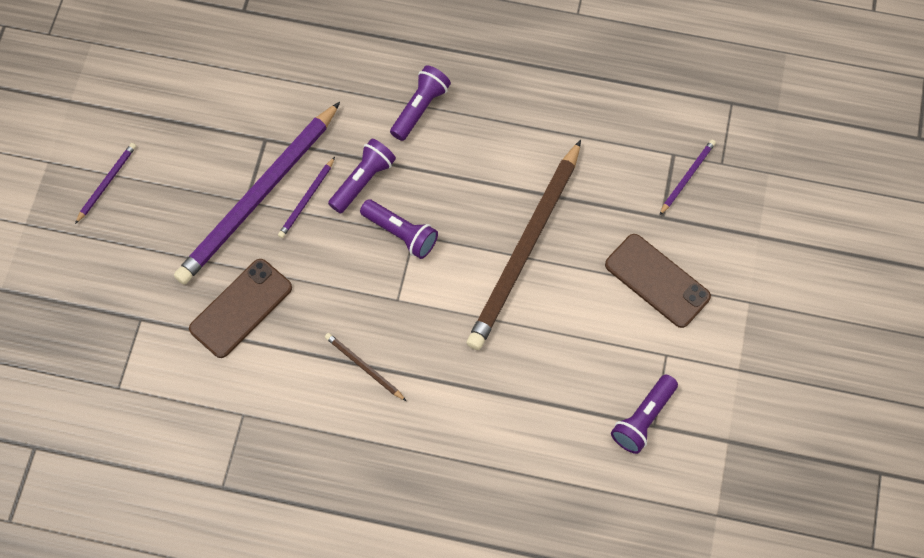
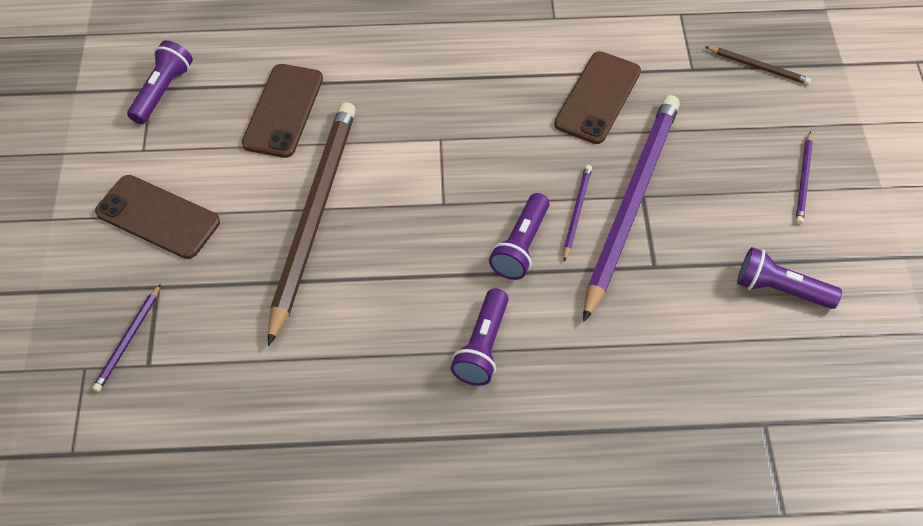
camera: 165 degrees right, 10 degrees down
brown pencil [325,333,406,401] -> brown pencil moved to [706,47,811,85]
purple flashlight [360,199,438,259] -> purple flashlight moved to [737,247,842,309]
none -> brown phone [242,64,323,158]

